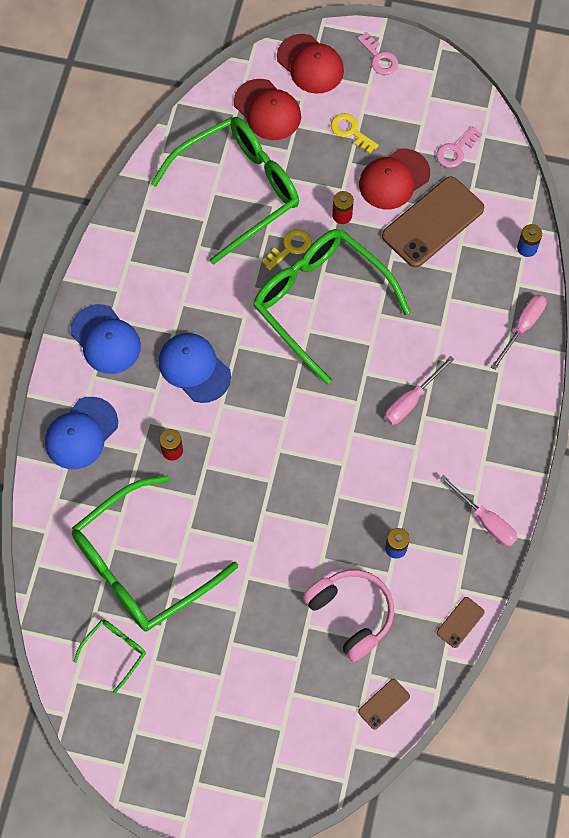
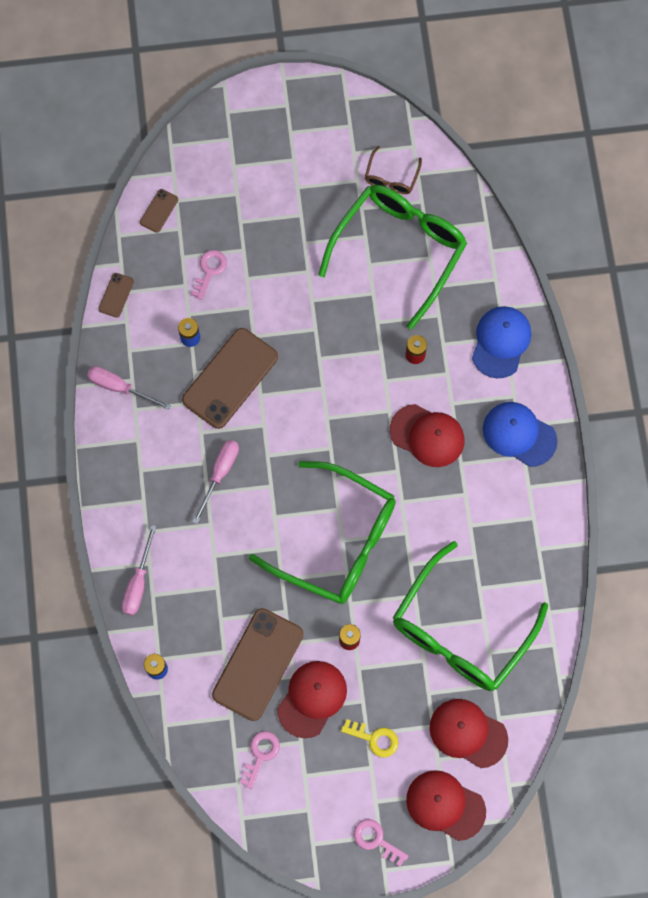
camera: 160 degrees right, 5 degrees up
green glasses [73,620,146,694] -> brown glasses [365,146,422,194]
blue cap [159,333,231,403] -> red cap [390,404,465,467]
yellow key [262,229,312,270] -> none
pink headphones [303,570,394,662] -> pink key [191,250,227,300]
none -> brown phone [182,328,278,429]

